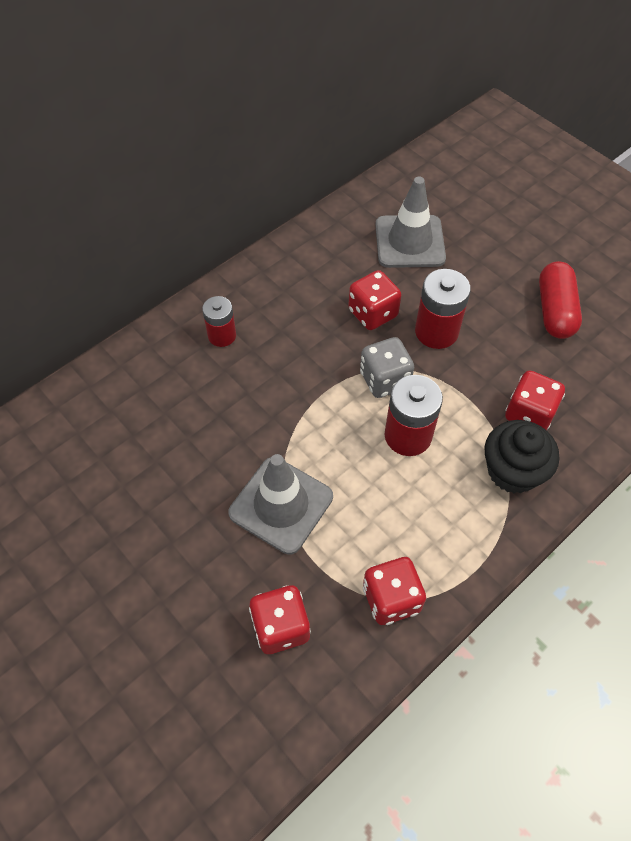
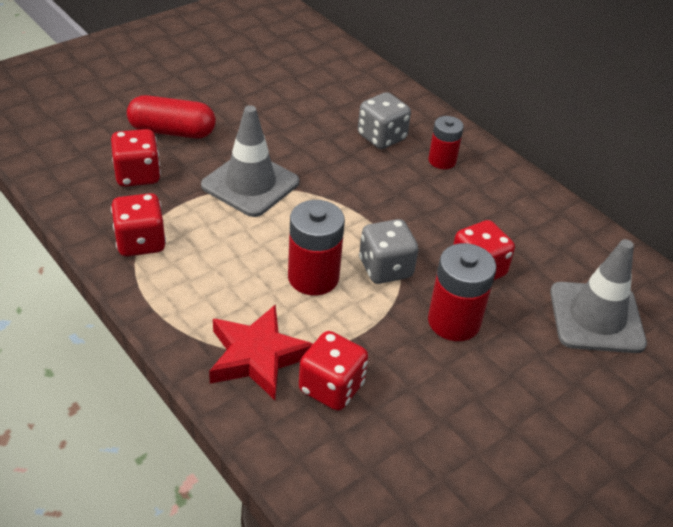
camera: 90 degrees right, 15 degrees down
black cupcake [485,420,559,493] -> red star [209,304,313,400]
red capsule [539,261,582,339] -> red capsule moved to [127,95,216,139]
none -> grey dice [358,92,411,149]

